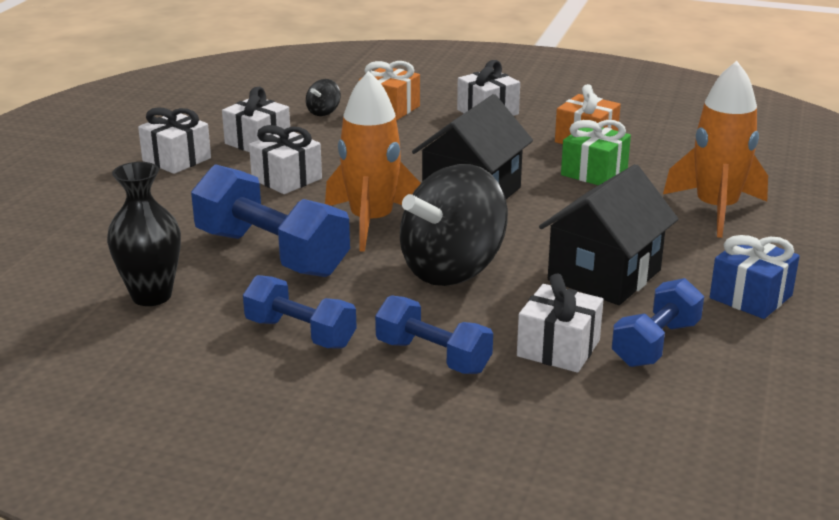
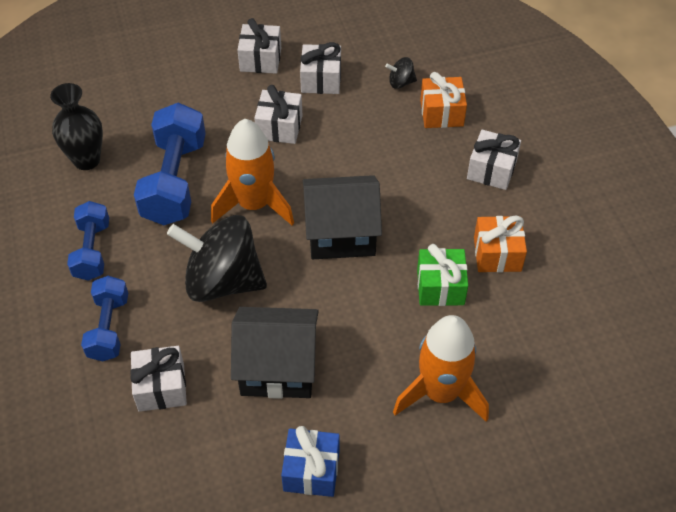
camera: 55 degrees right, 25 degrees up
blue dumbbell [612,278,704,367] -> none

